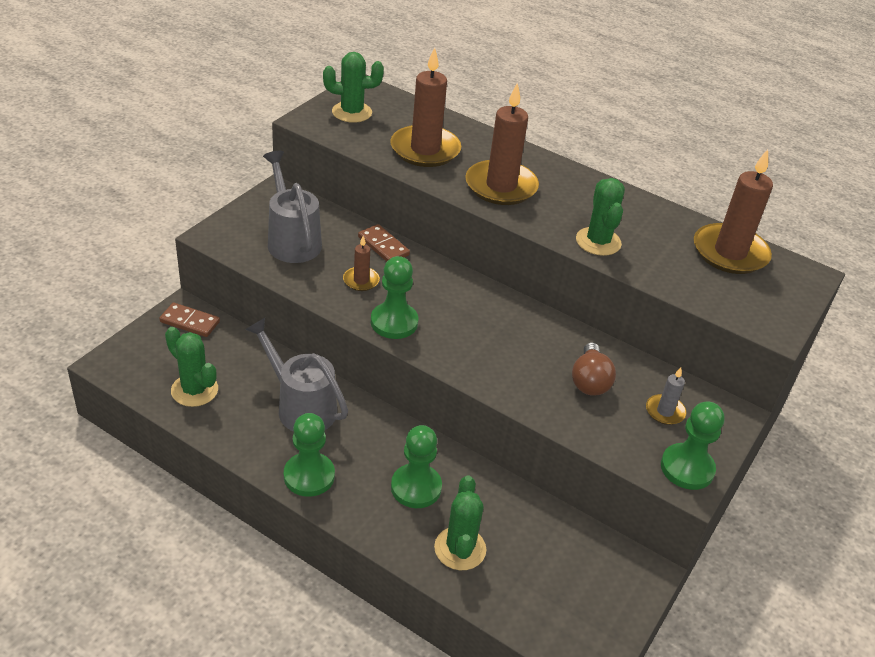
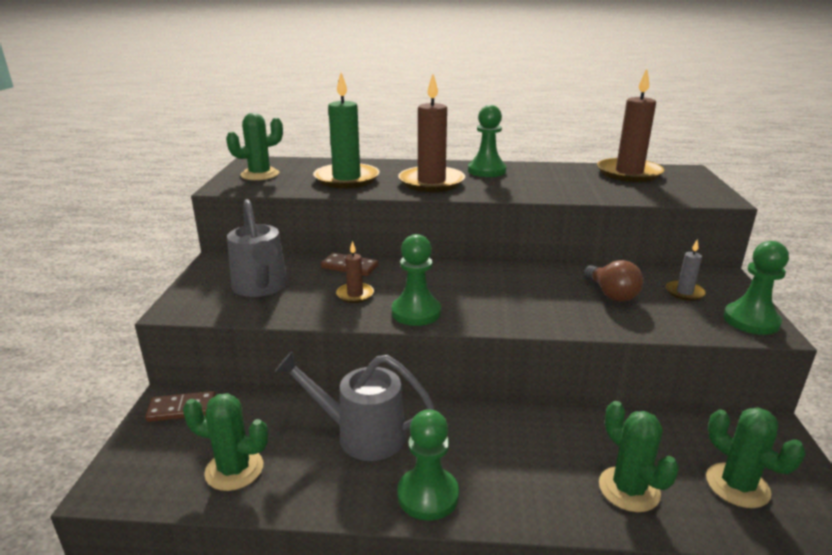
camera: 25 degrees left, 15 degrees down
grey watering can [263,151,322,263] -> grey watering can turned 150 degrees counterclockwise [227,199,288,297]
brown candle [390,47,461,167] -> green candle [313,72,379,188]
green pawn [391,425,442,508] -> green pawn moved to [468,105,507,177]
green cactus [576,178,625,256] -> green cactus moved to [706,407,806,508]

